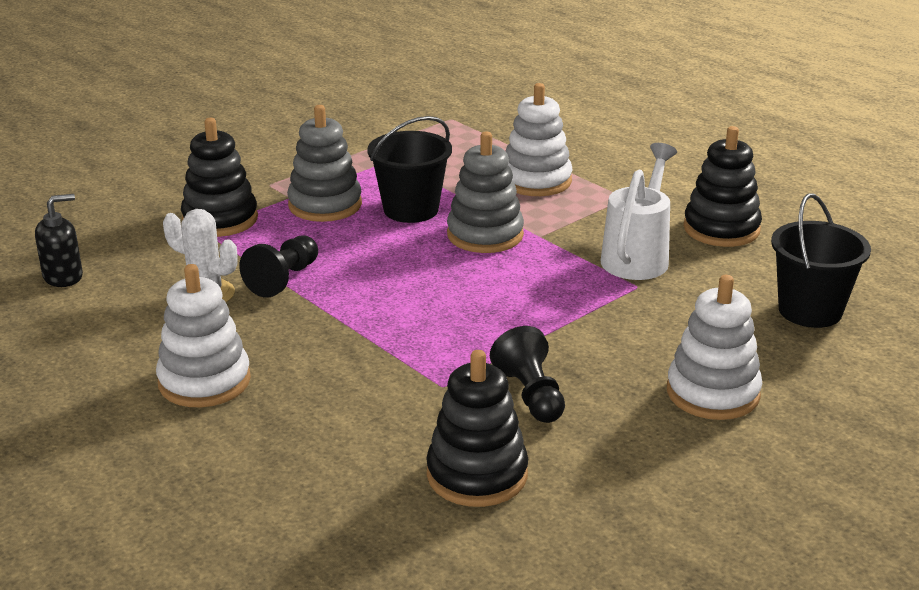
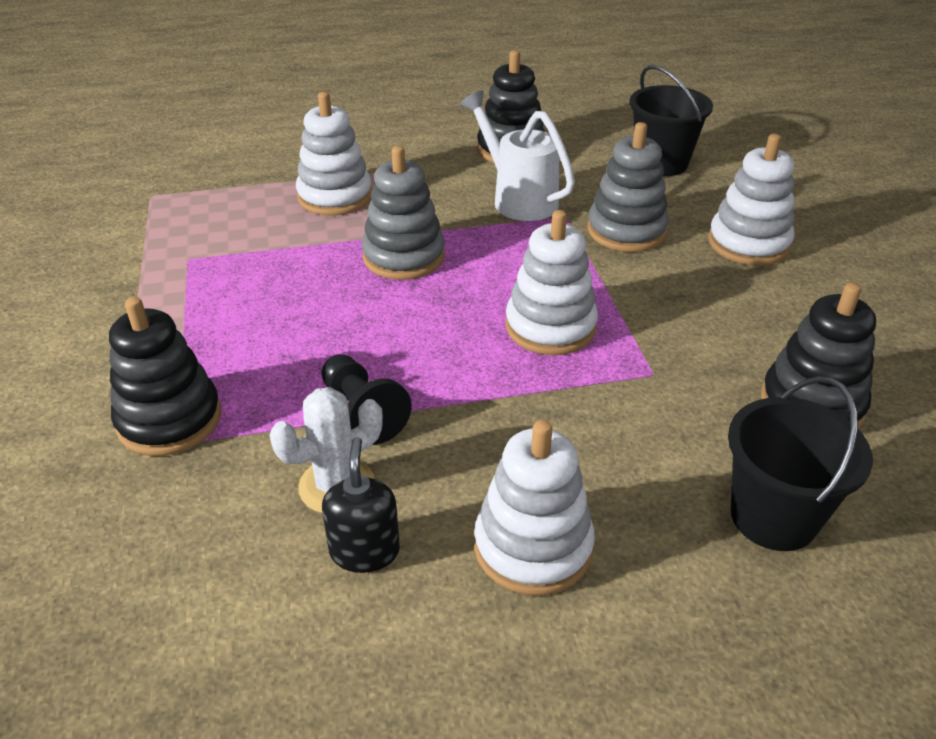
camera: 60 degrees left, 10 degrees up
black soap dispenser [35,194,83,287] -> black soap dispenser moved to [322,437,400,573]
grey stacking toy [287,105,362,222] -> grey stacking toy moved to [587,122,669,252]
black bucket [367,116,452,223] -> black bucket moved to [728,376,873,551]
black pawn [490,326,565,423] -> none
none -> white stacking toy [505,210,598,355]

